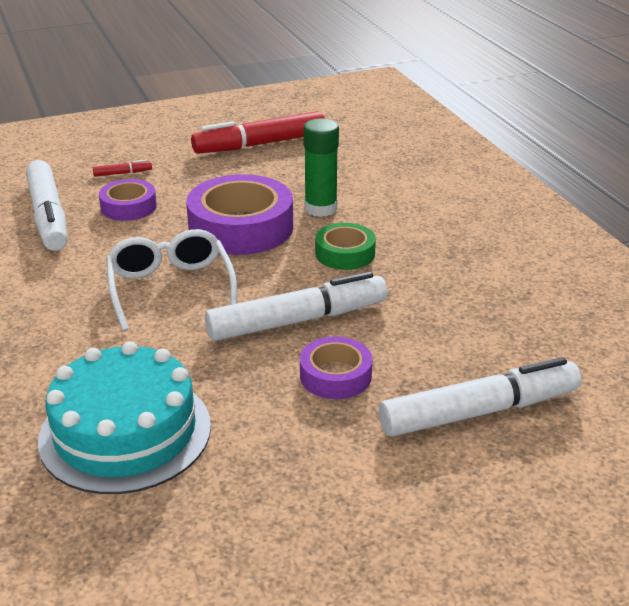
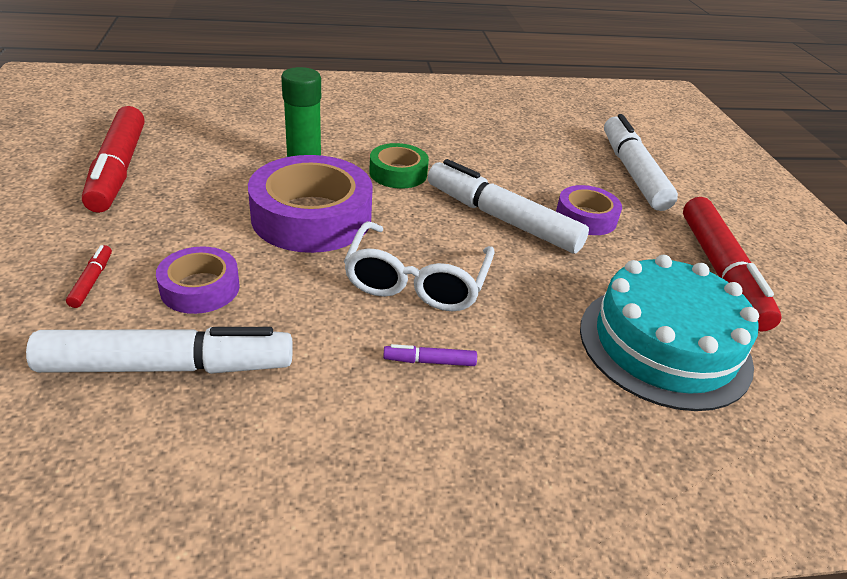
camera: 80 degrees left, 5 degrees up
white glasses [106,229,237,331] -> white glasses turned 75 degrees counterclockwise [344,221,494,311]
white marker [205,272,387,341] -> white marker turned 45 degrees counterclockwise [428,159,589,254]
none -> purple marker [383,344,477,366]
none -> red marker [683,197,782,332]

